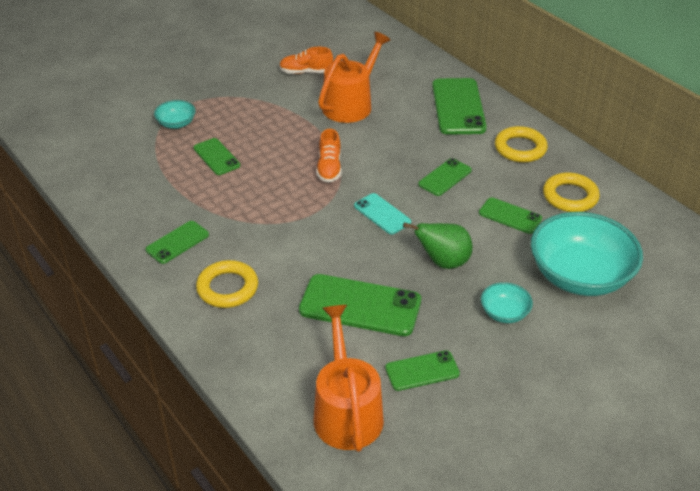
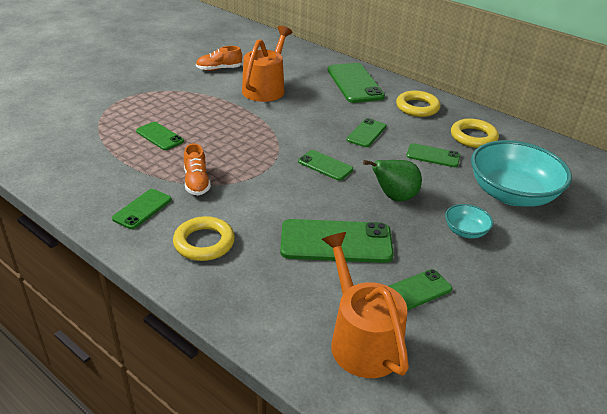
camera: 15 degrees left, 5 degrees down
turquoise bowl [154,100,196,129] -> none
orange shoe [316,129,342,183] -> orange shoe moved to [184,143,211,195]
turquoise phone [354,193,411,235] -> green phone [298,150,353,181]

